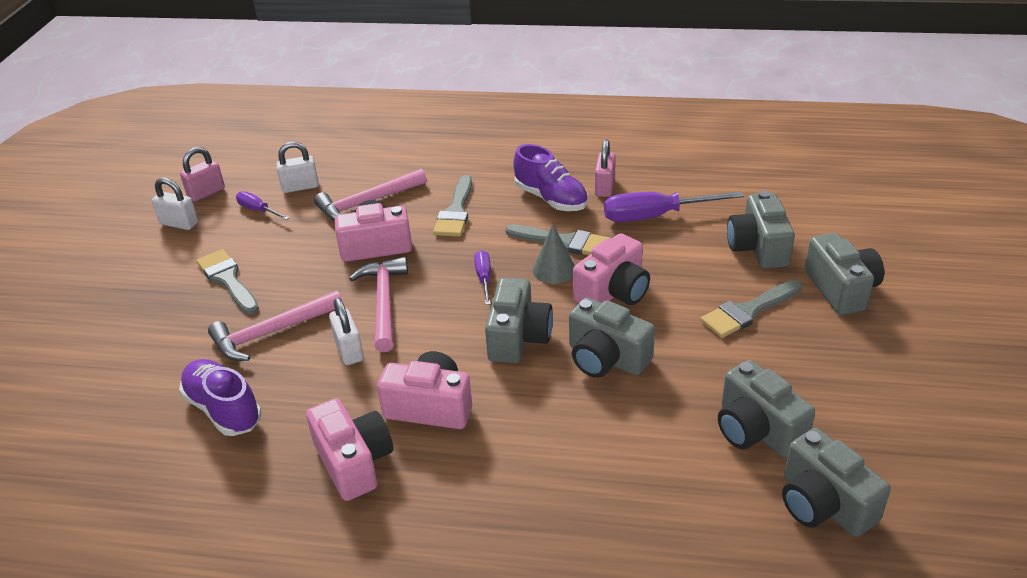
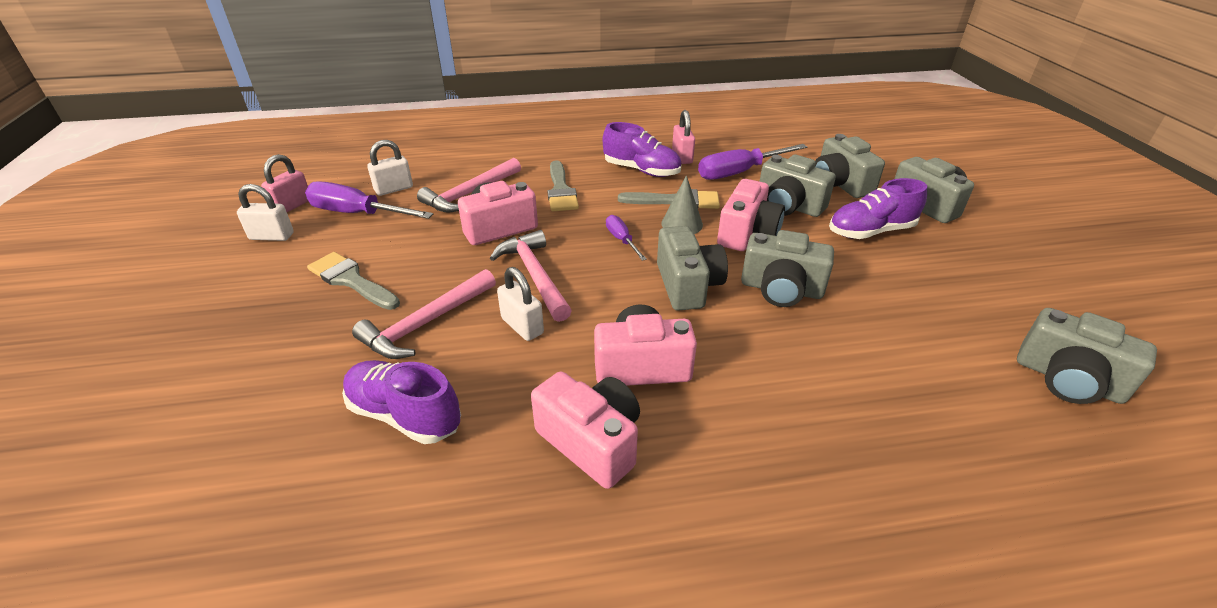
camera: 20 degrees left, 0 degrees up
purple screwdriver [236,191,290,220] -> purple screwdriver [305,181,433,219], size x1.87
grey brush [701,280,802,338] -> purple shoe [829,178,927,239]
grey camera [718,360,815,458] -> grey camera moved to [759,155,836,217]

